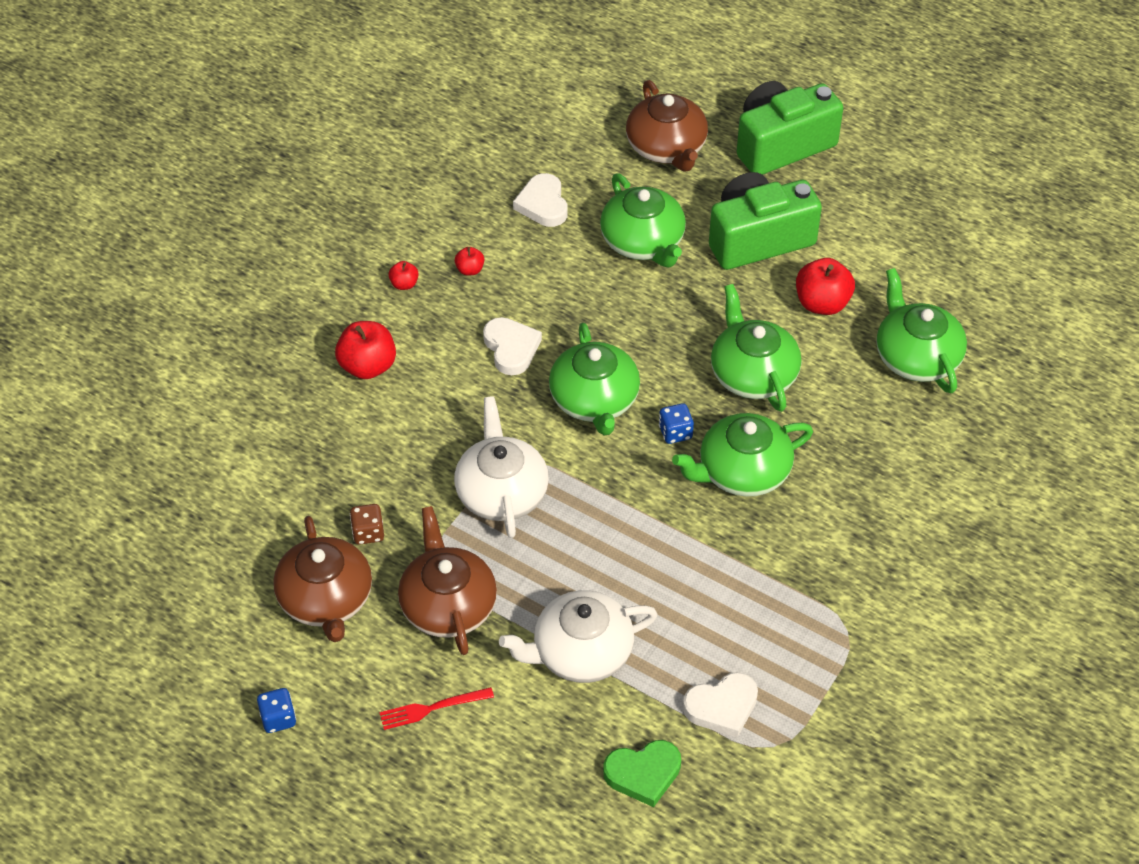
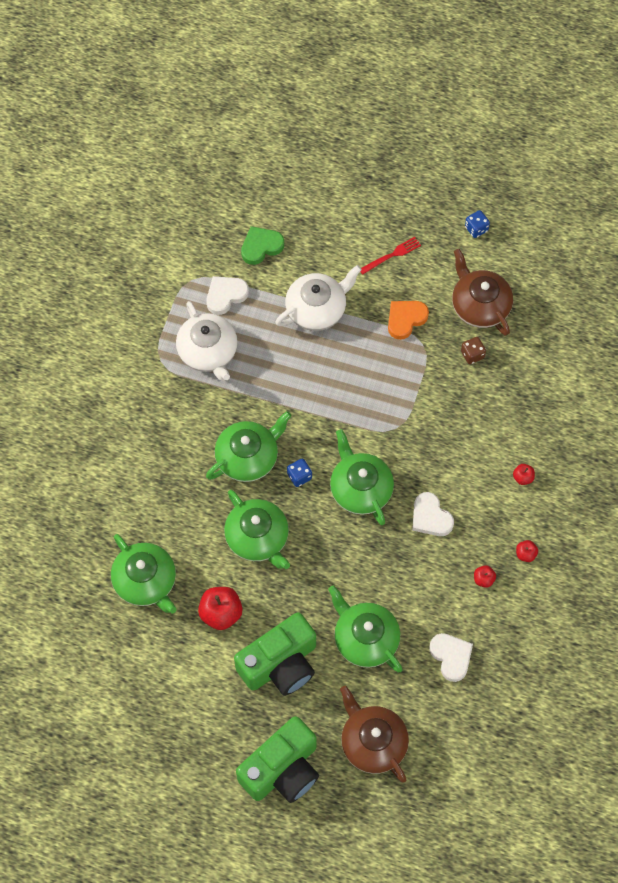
camera: 165 degrees right, 15 degrees up
red apple [335,321,396,379] -> red apple [513,464,535,485], size x0.51
brown teapot [398,506,497,655] -> orange heart [388,301,429,340]
white teapot [454,396,549,538] -> white teapot moved to [176,301,238,381]

